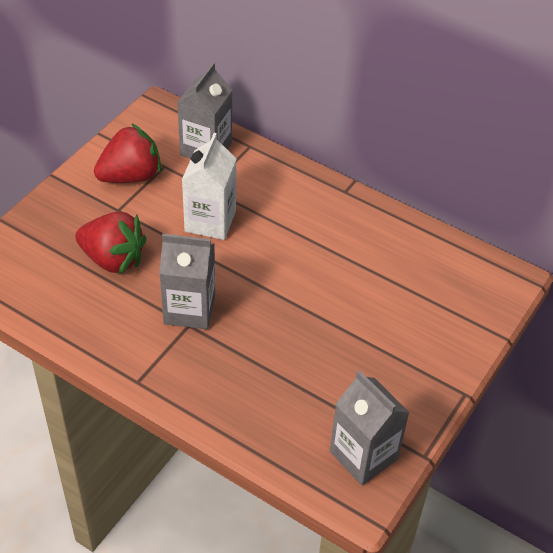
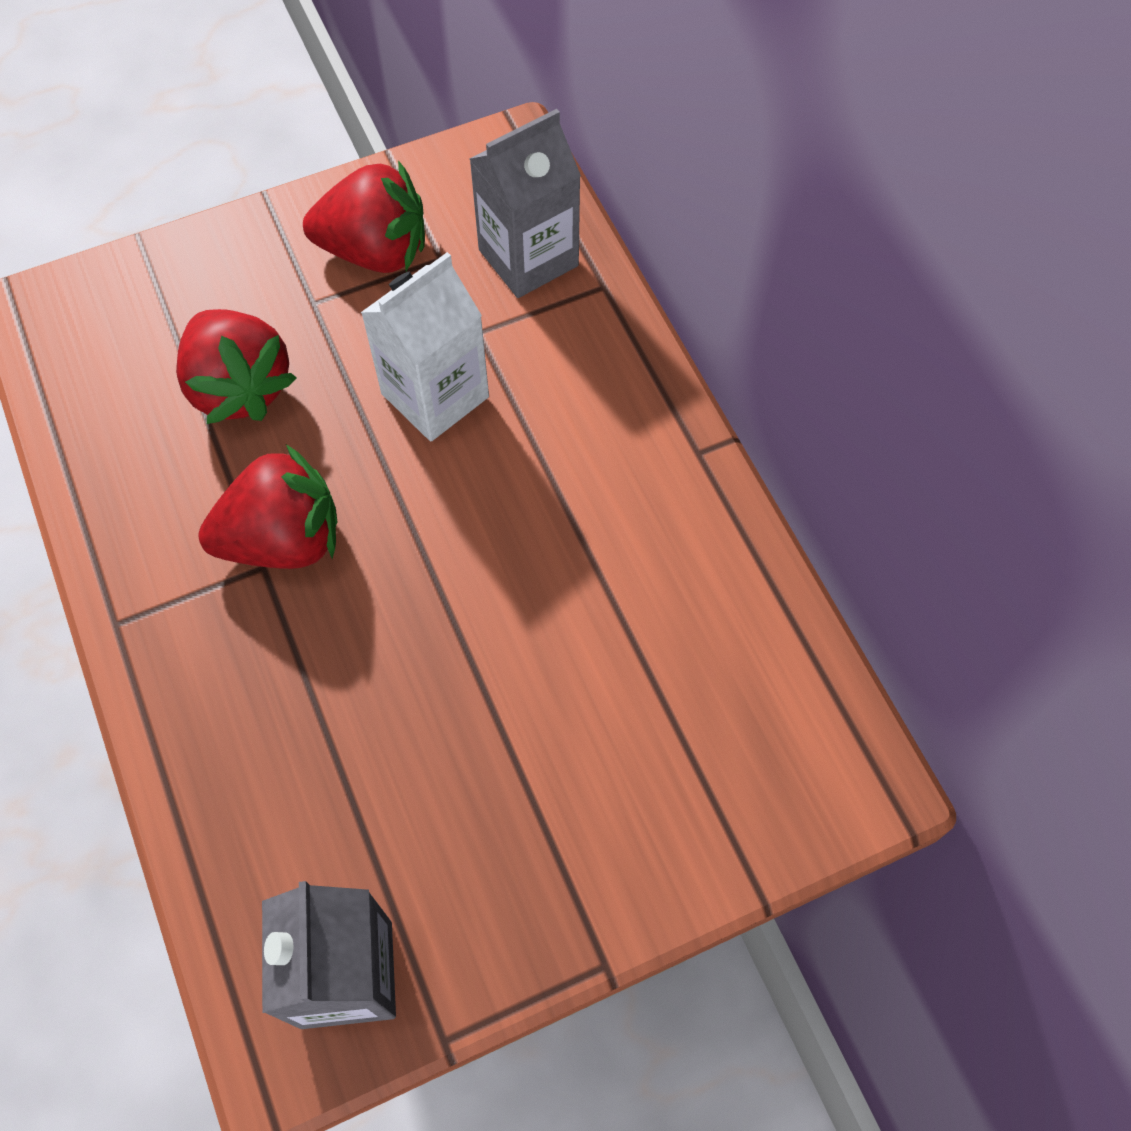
camera: 35 degrees right, 15 degrees up
grey carton [159,234,215,329] -> red strawberry [198,445,337,569]

